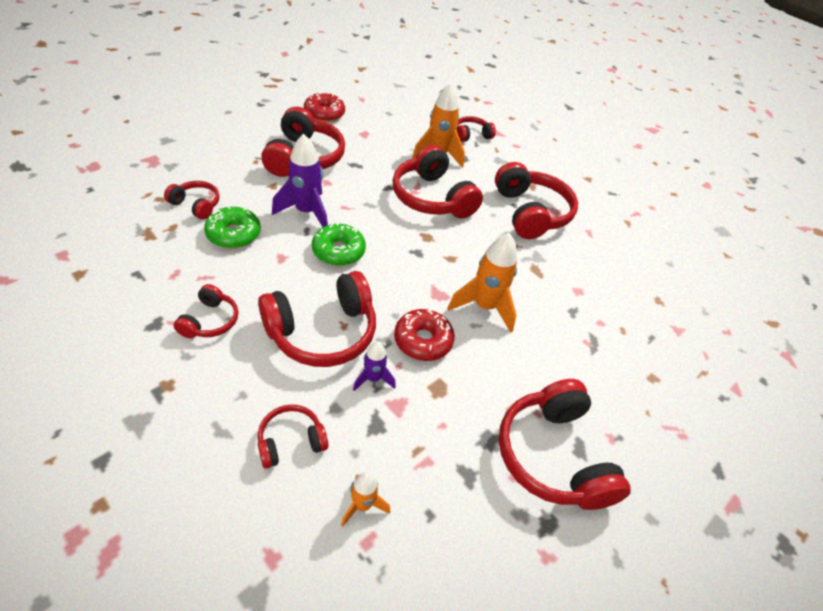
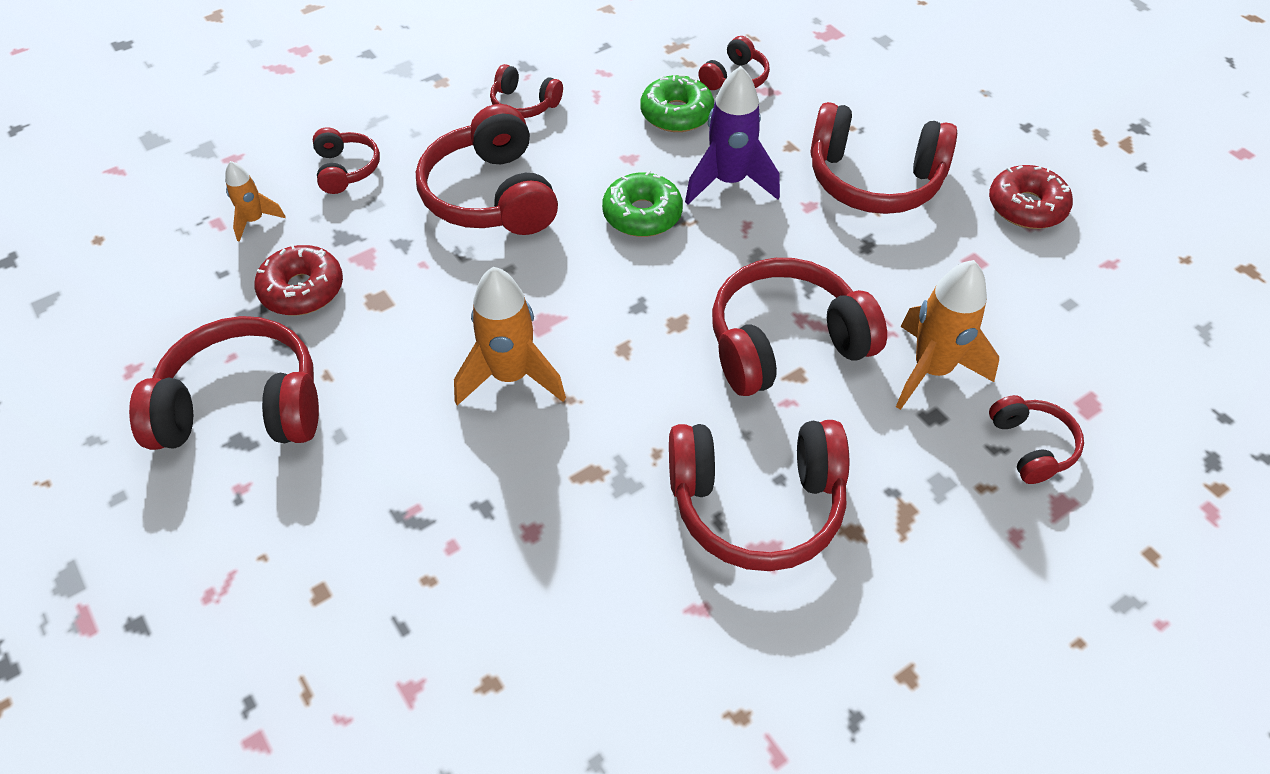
camera: 105 degrees right, 5 degrees up
purple rocket [353,342,396,391] -> none
red donut [394,309,455,361] -> red donut moved to [255,244,343,315]

